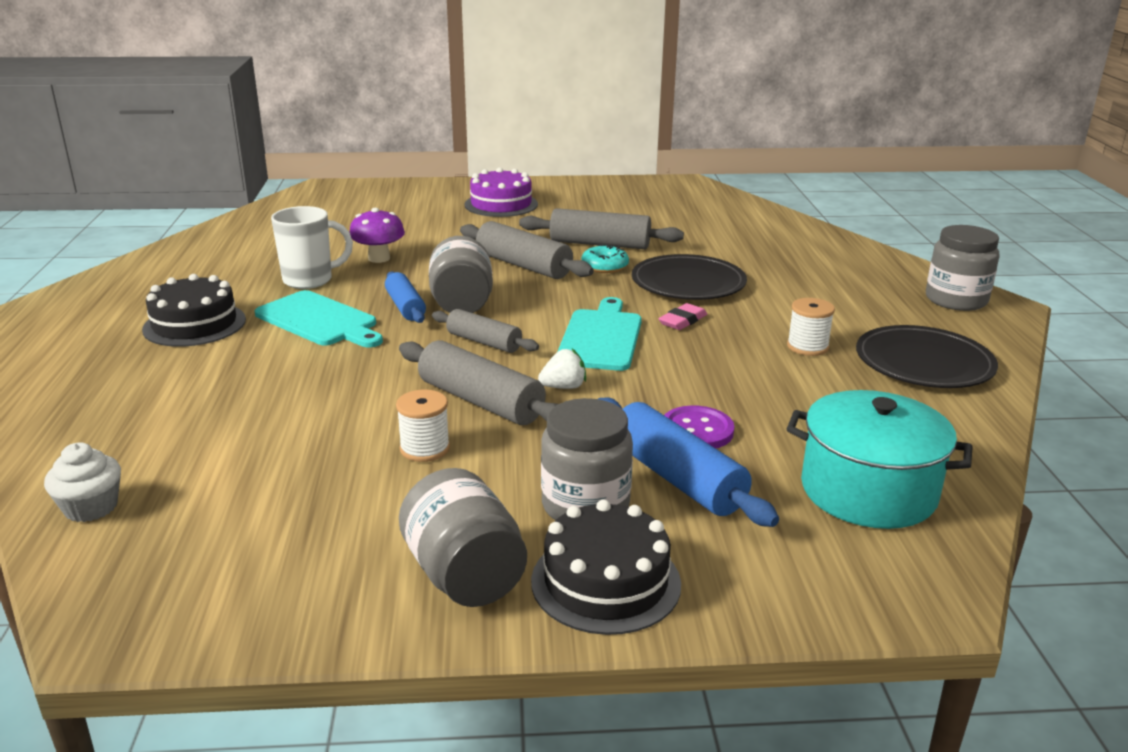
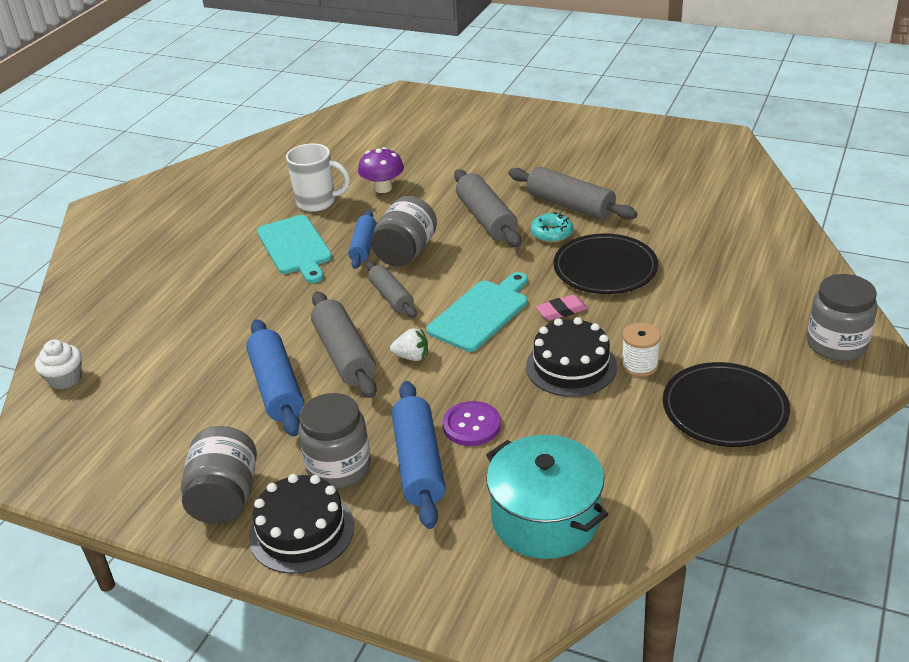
camera: 30 degrees right, 10 degrees up
black cake [142,274,246,347] -> black cake moved to [526,317,617,397]
white spool [396,390,450,462] -> blue rolling pin [246,319,304,437]
purple cake [464,168,538,217] -> none

